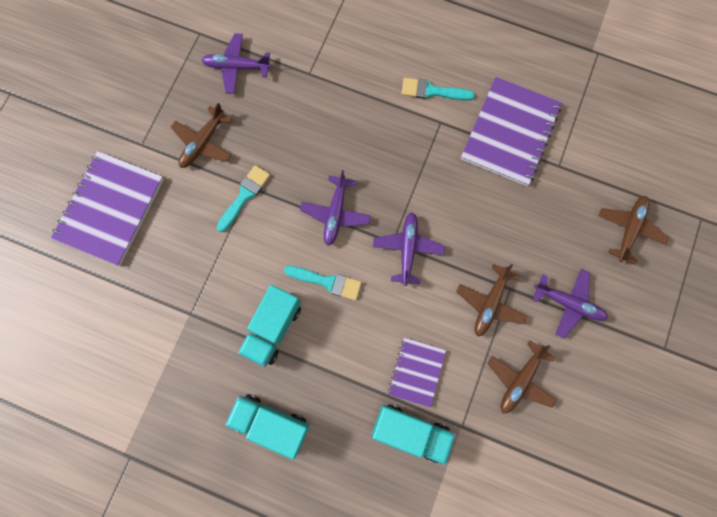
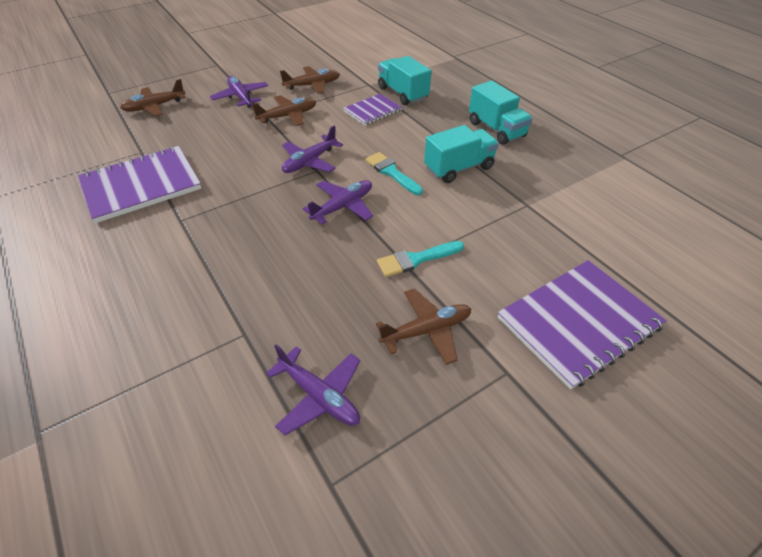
camera: 145 degrees left, 30 degrees down
turquoise brush [401,78,475,101] -> none

